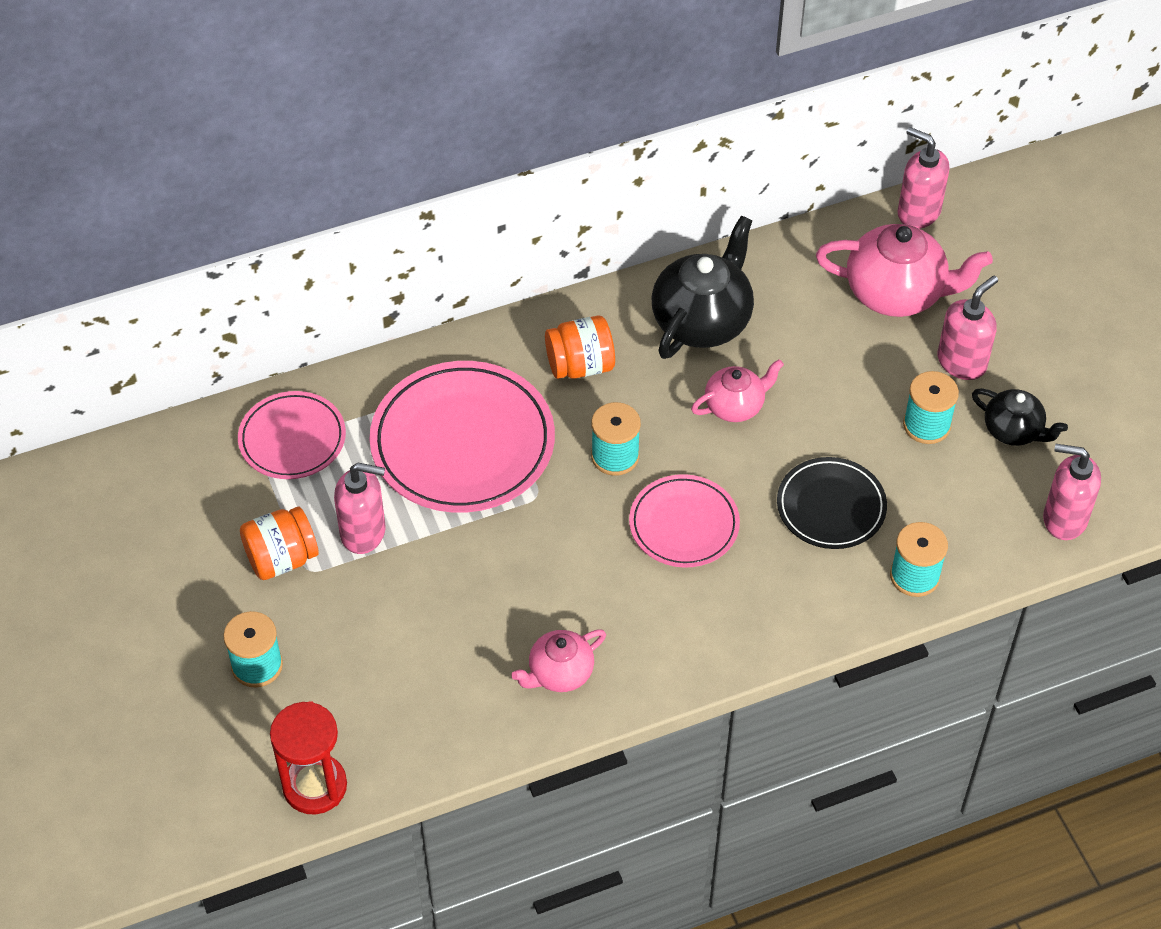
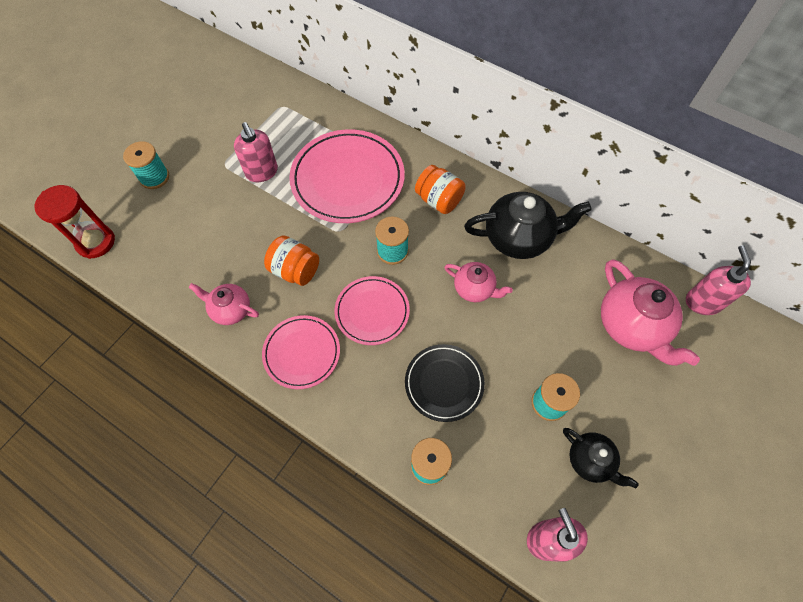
camera: 55 degrees right, 10 degrees up
pink plate [238,391,346,479] -> pink plate moved to [262,315,340,389]
orange jar [240,507,319,580] -> orange jar moved to [264,235,319,286]
pink soap dispenser [938,276,998,380] -> none
black teapot [972,388,1068,446] -> black teapot turned 45 degrees counterclockwise [563,428,639,488]

